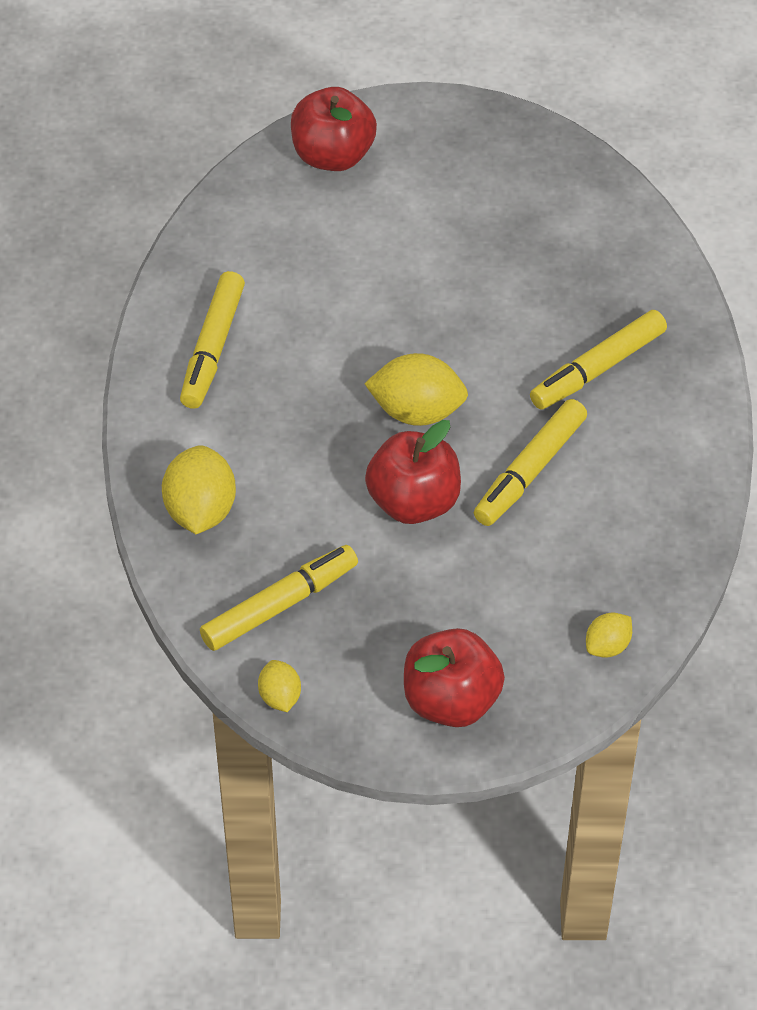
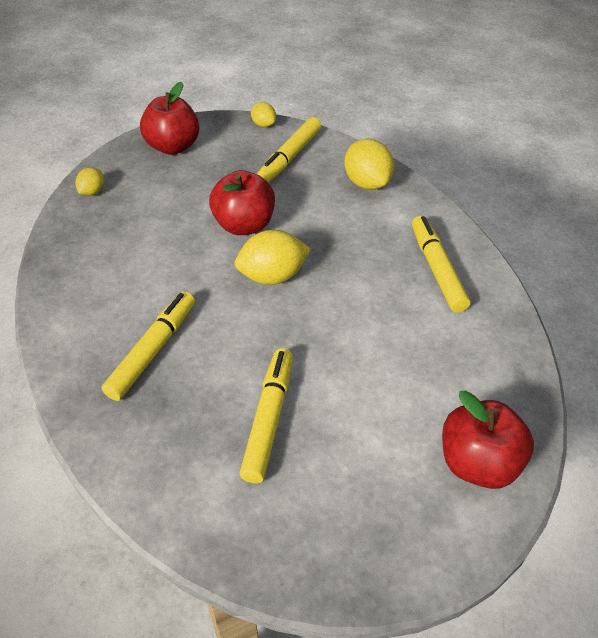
camera: 155 degrees right, 5 degrees down
yellow marker [474,399,587,526] -> yellow marker moved to [239,348,293,483]

